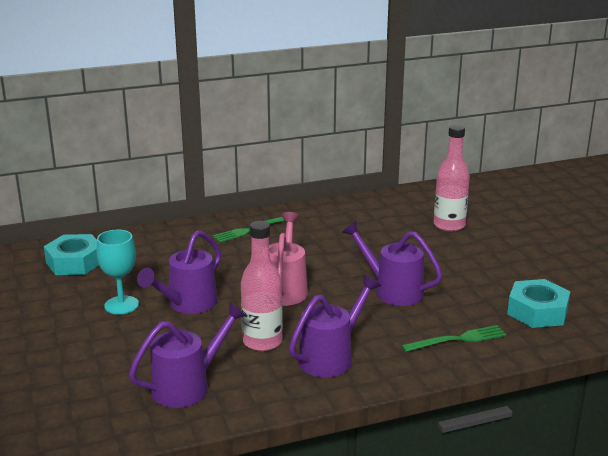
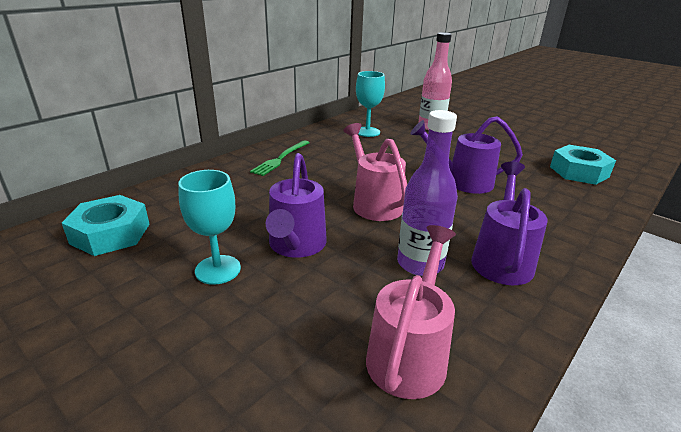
camera: 30 degrees left, 5 degrees up
purple watering can [129,302,247,408] -> pink watering can [366,225,456,399]
pink bottle [241,221,283,351] -> purple bottle [397,110,458,276]
green fork [401,325,506,352] -> none
none -> turquoise goblet [356,71,385,137]

